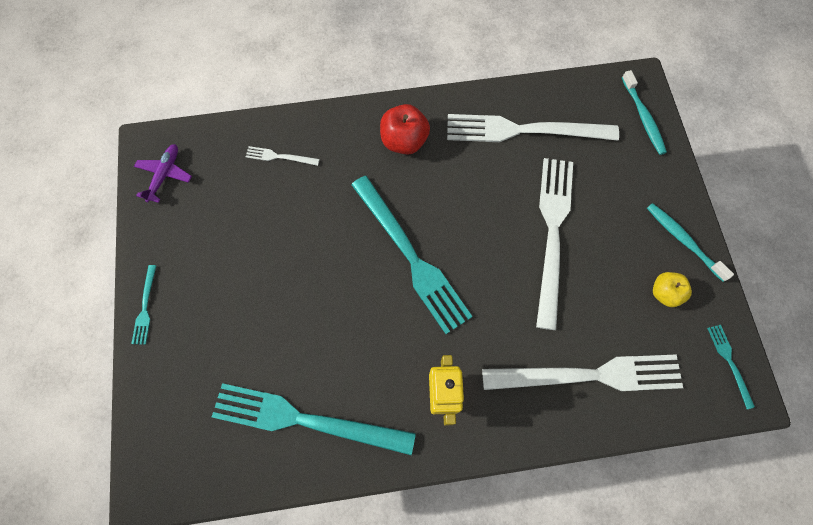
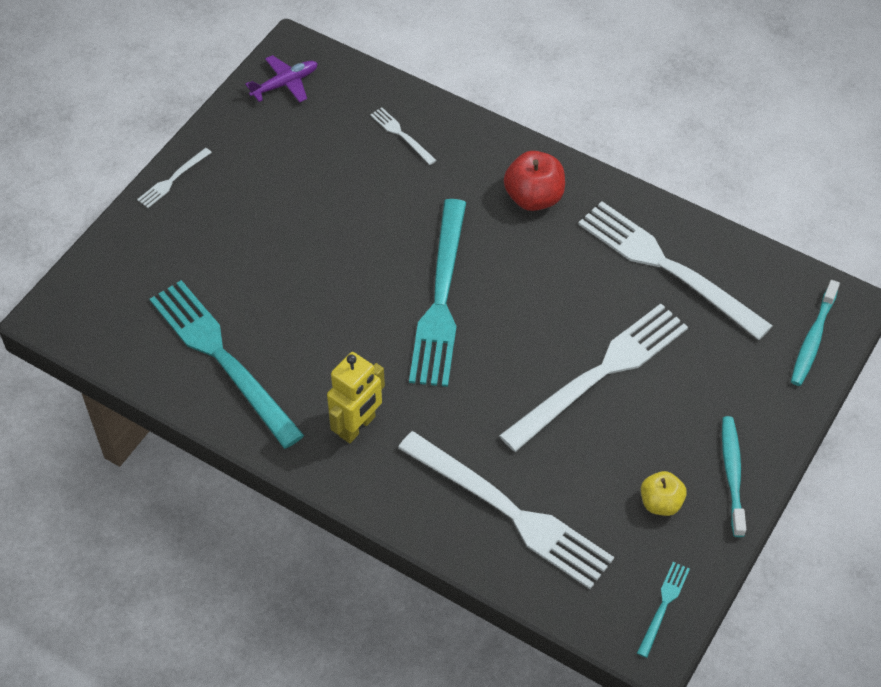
camera: 40 degrees right, 15 degrees down
turquoise fork [131,265,156,344] -> white fork [137,148,212,208]

